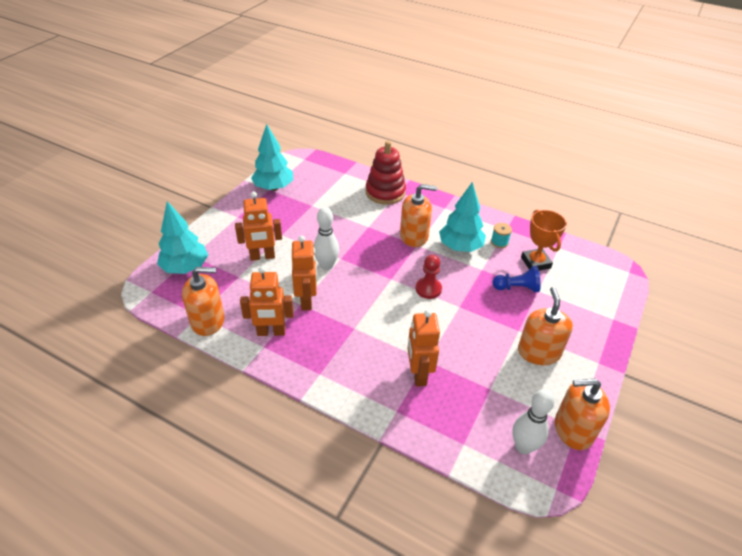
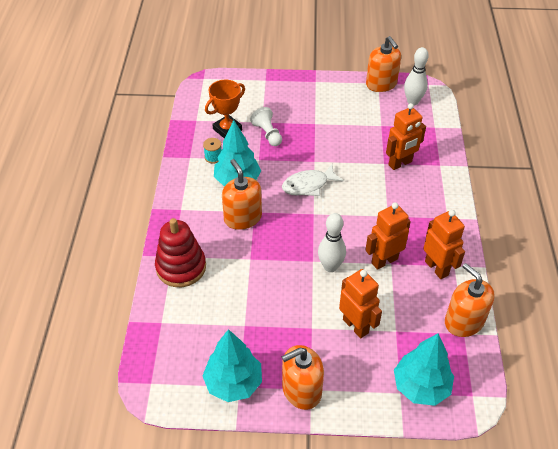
camera: 115 degrees left, 5 degrees up
red pawn [415,255,442,299] -> white fish [282,164,344,196]
blue pawn [493,266,541,292] -> white pawn [250,107,282,146]
orange soap dispenser [518,287,573,365] -> orange soap dispenser moved to [281,345,324,410]

